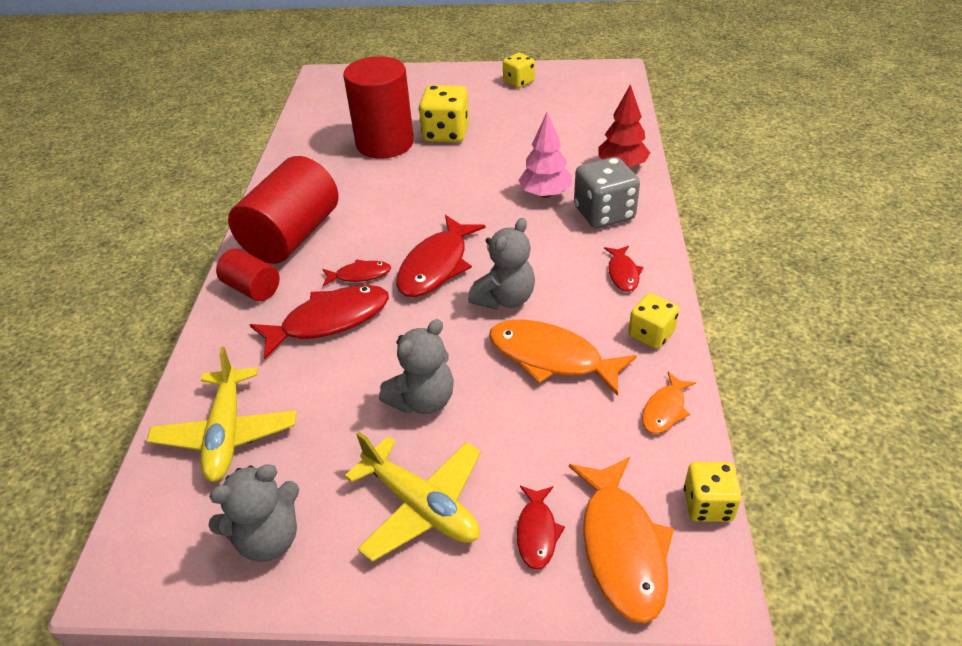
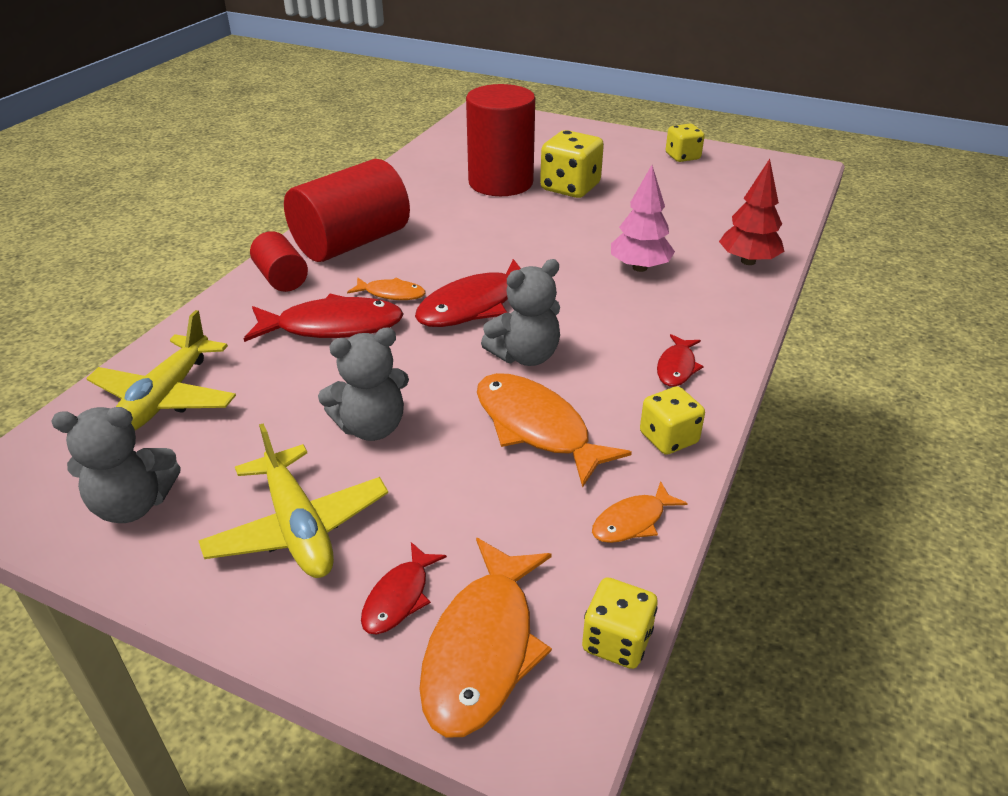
camera: 20 degrees right, 5 degrees down
red fish [323,259,391,286] -> orange fish [347,277,425,300]
grey dice [574,157,640,228] -> none

